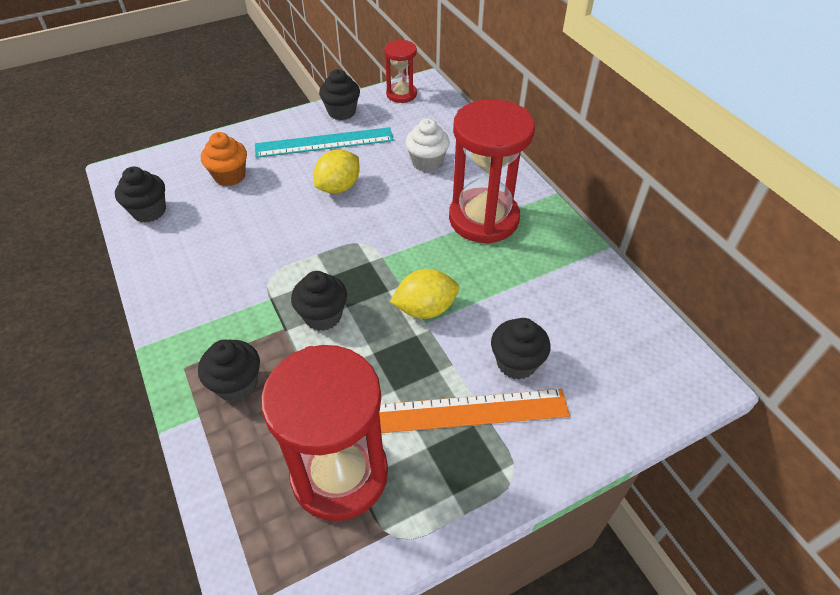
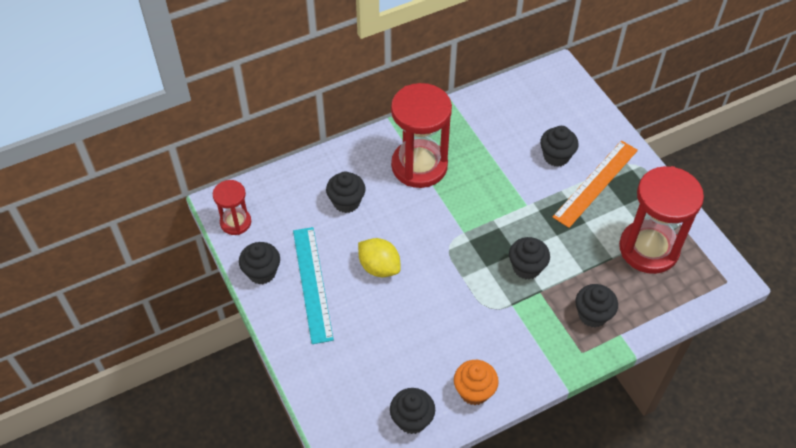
camera: 90 degrees left, 5 degrees up
orange cupcake [201,132,247,186] -> orange cupcake moved to [454,360,499,405]
orange ruler [379,389,570,433] -> orange ruler turned 45 degrees clockwise [553,140,638,228]
yellow lemon [390,269,459,319] -> none
white cupcake [405,118,450,172] -> black cupcake [326,172,365,213]

